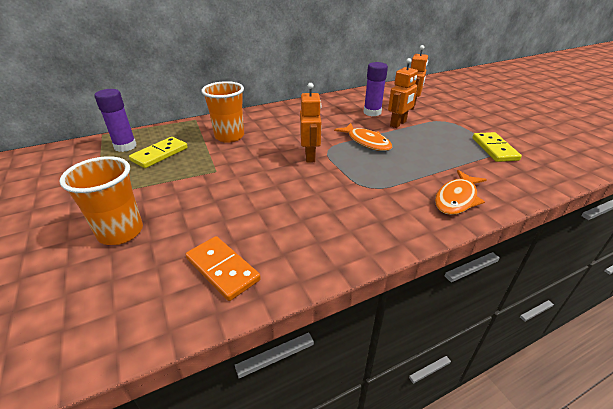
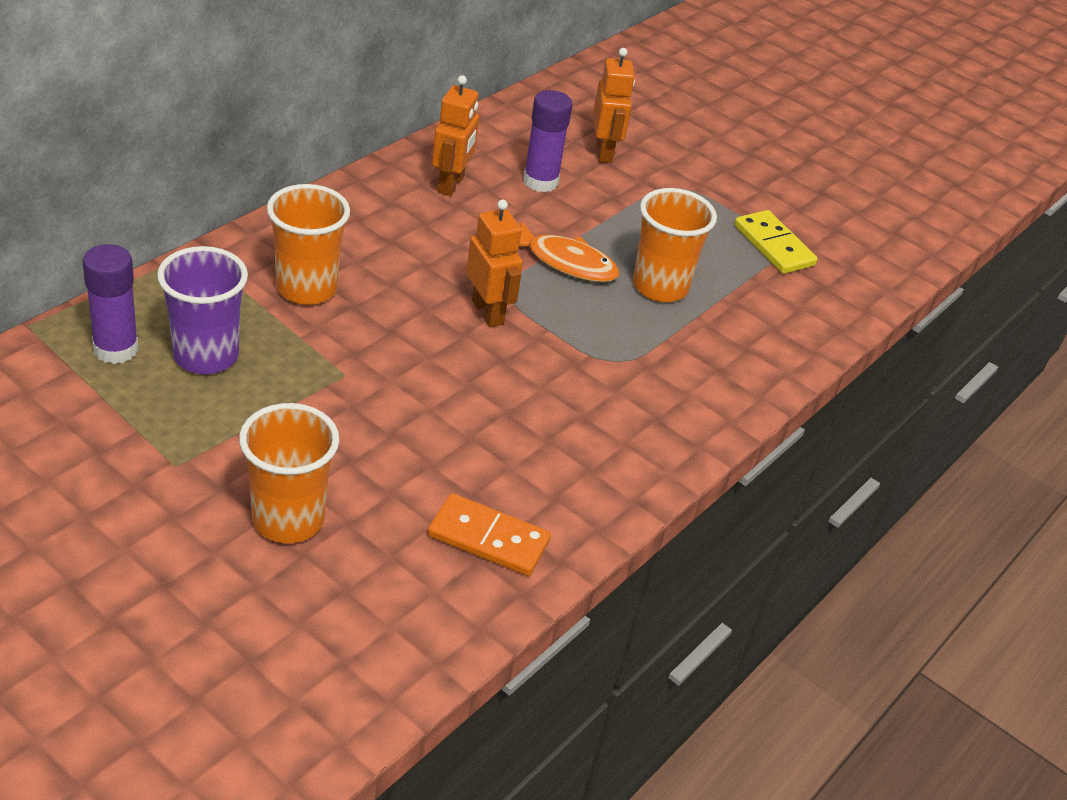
camera: 30 degrees left, 5 degrees up
yellow domino [129,137,188,168] -> purple cup [157,246,248,374]
orange robot [388,58,418,128] -> orange robot moved to [432,75,479,196]
orange fish [435,170,487,215] -> none
none -> orange cup [633,188,717,302]

